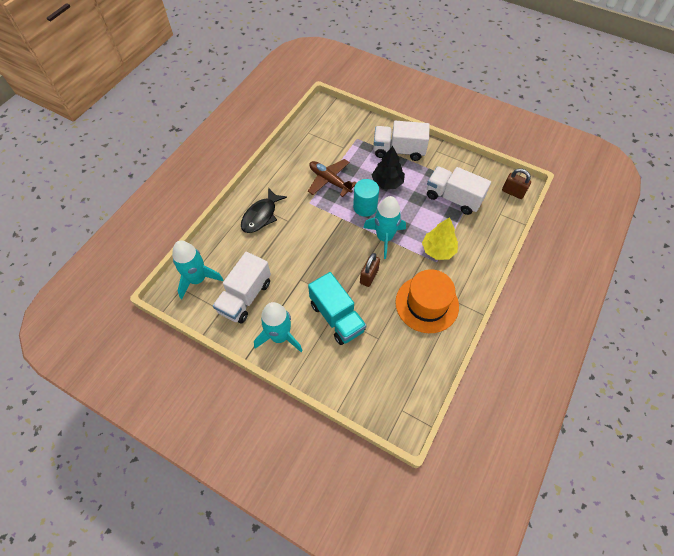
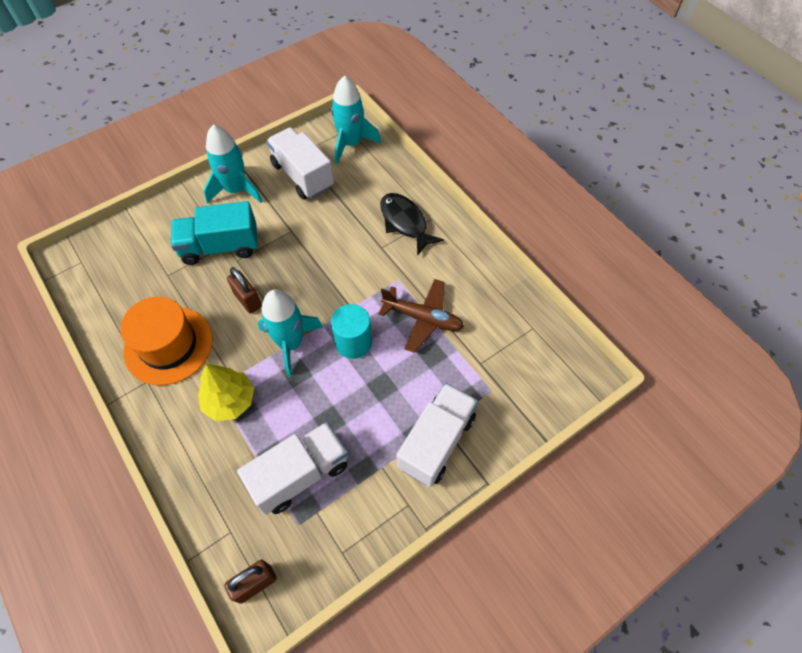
camera: 115 degrees right, 0 degrees up
brown plane [308,159,357,197] -> brown plane turned 45 degrees clockwise [379,279,464,353]
black tree [372,146,405,189] -> none

